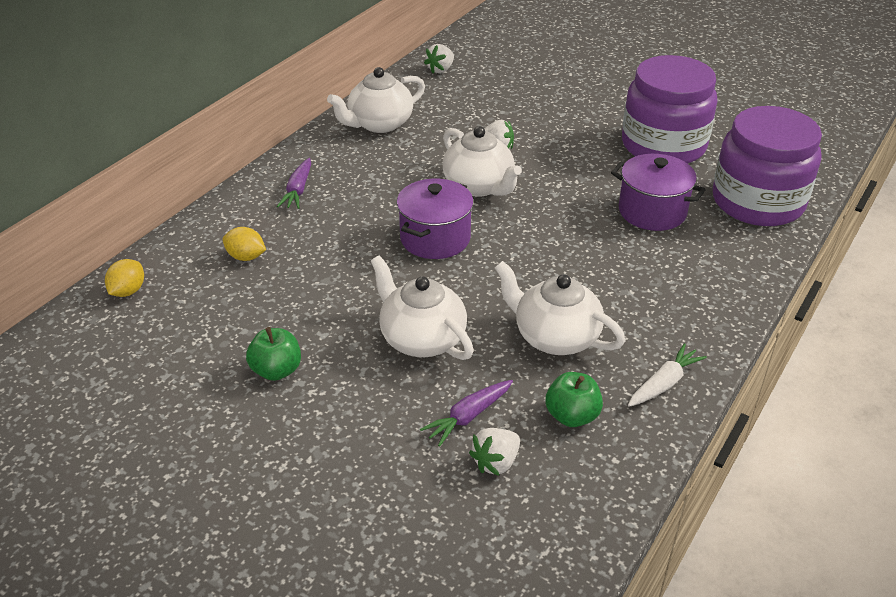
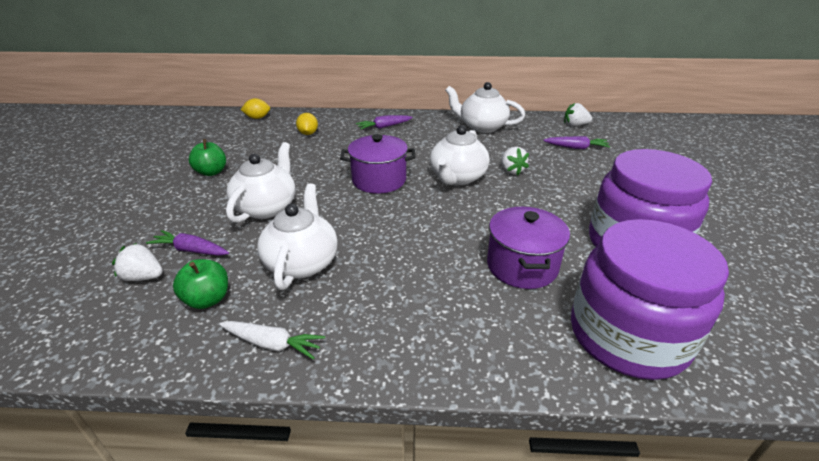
camera: 60 degrees right, 5 degrees down
none -> purple carrot [543,136,610,149]

